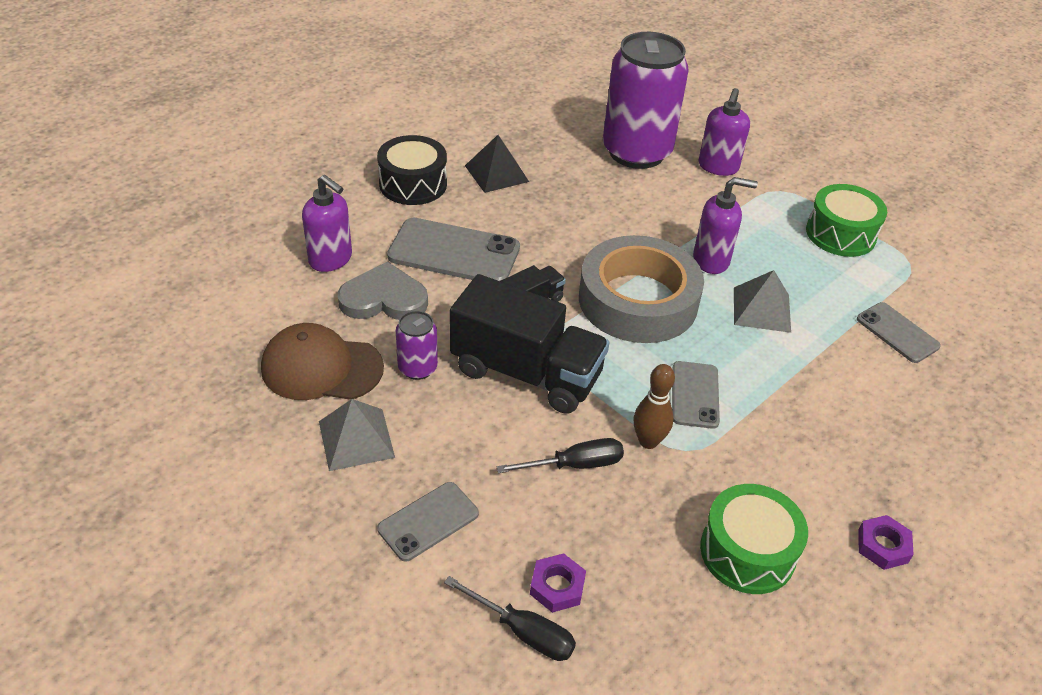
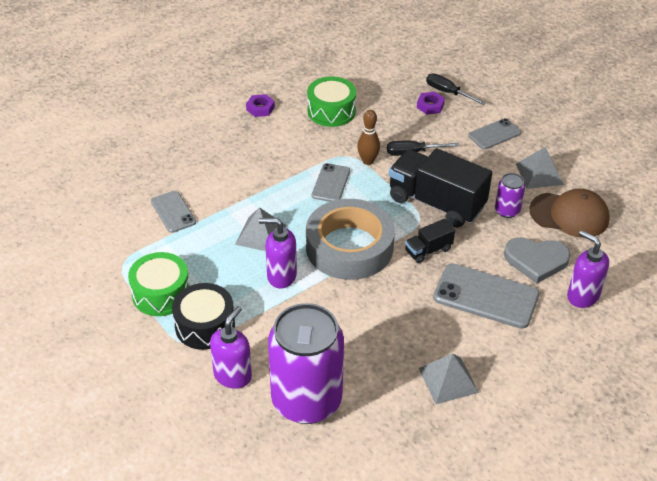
camera: 170 degrees left, 0 degrees up
black drum [377,135,447,205] -> black drum moved to [172,283,235,350]
black pyramid [465,135,529,193] -> grey pyramid [419,353,479,404]

